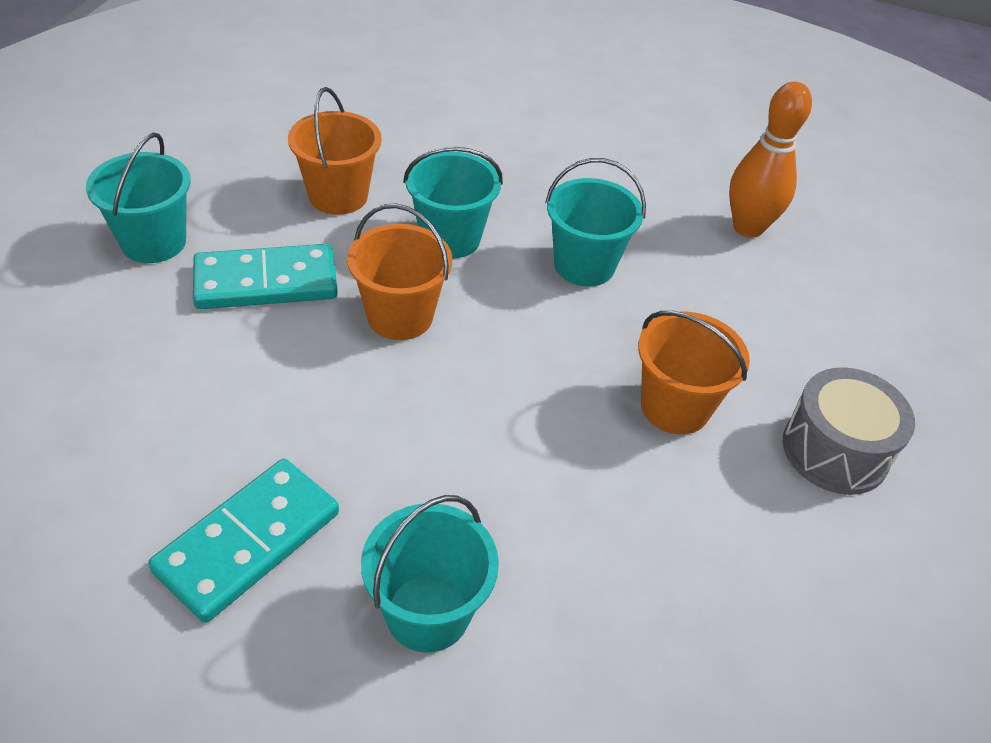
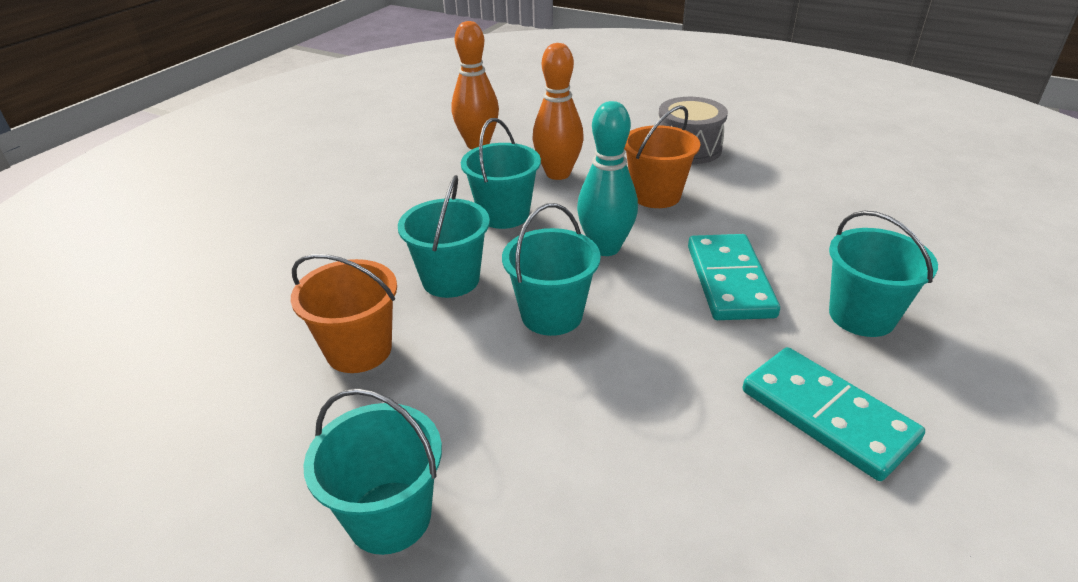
camera: 75 degrees left, 10 degrees down
turquoise domino [193,244,338,310] -> turquoise domino moved to [688,234,780,320]
orange bucket [347,203,452,340] -> turquoise bucket [502,203,601,336]
none -> orange bowling pin [532,43,584,180]
none -> turquoise bowling pin [577,101,638,256]

